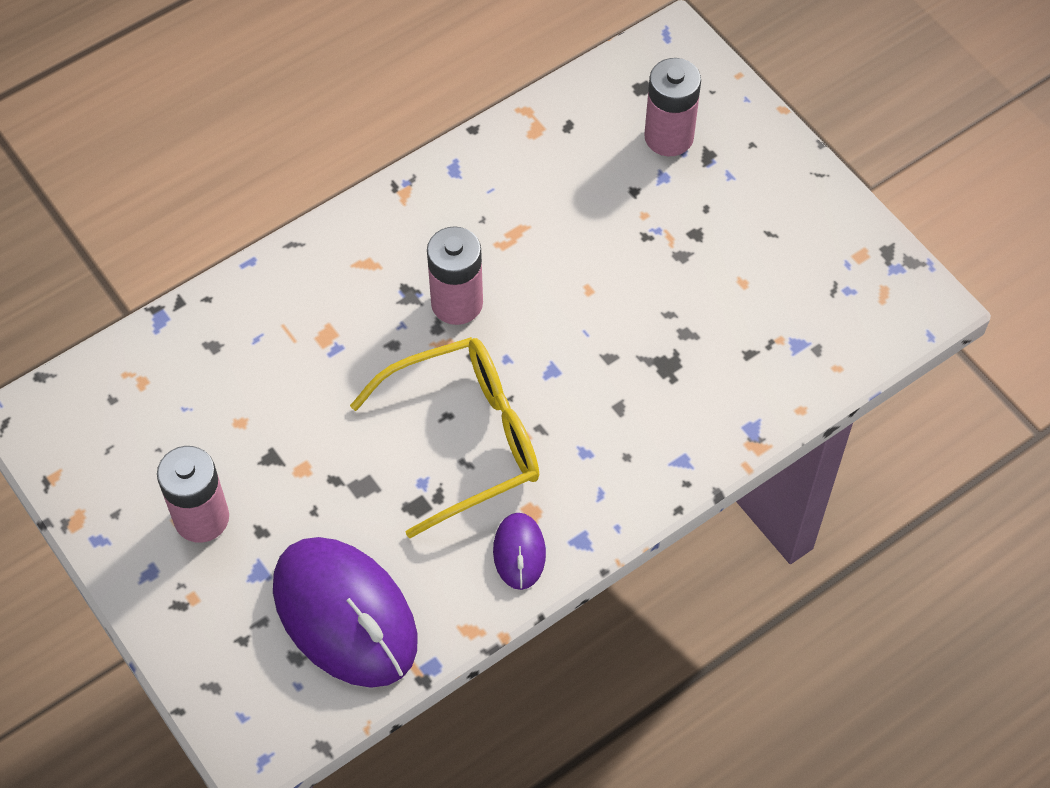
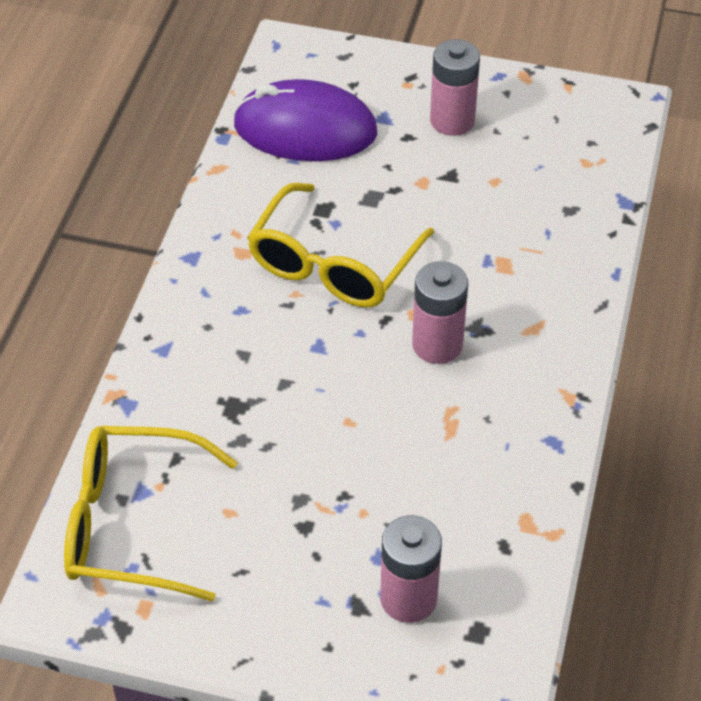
camera: 140 degrees right, 10 degrees down
purple mouse [493,513,546,590] -> none
none -> yellow glasses [64,426,238,602]

